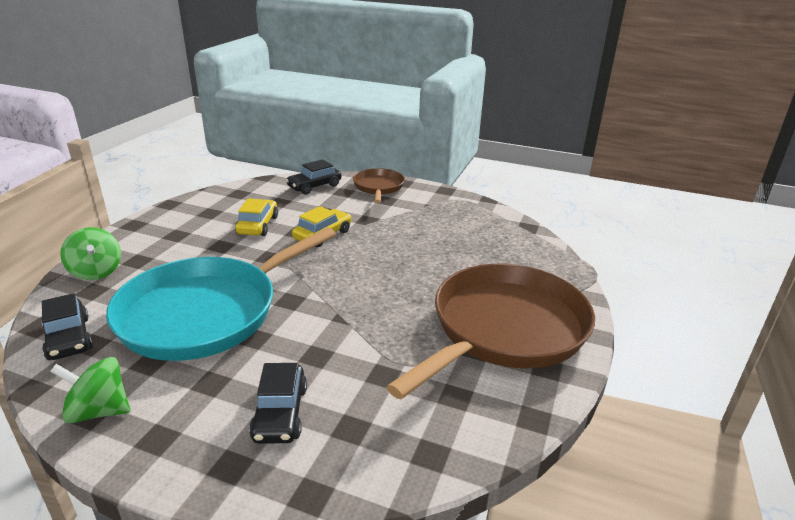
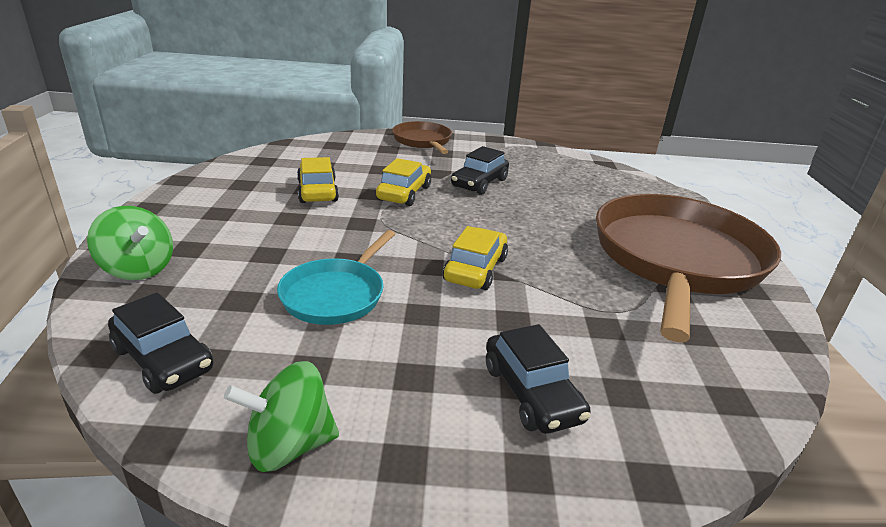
camera: 20 degrees left, 0 degrees up
turquoise pan [106,227,336,361] -> turquoise pan [277,230,395,325], size x0.50
black car [286,159,341,195] -> black car moved to [451,146,509,195]
none -> yellow car [443,226,508,290]

